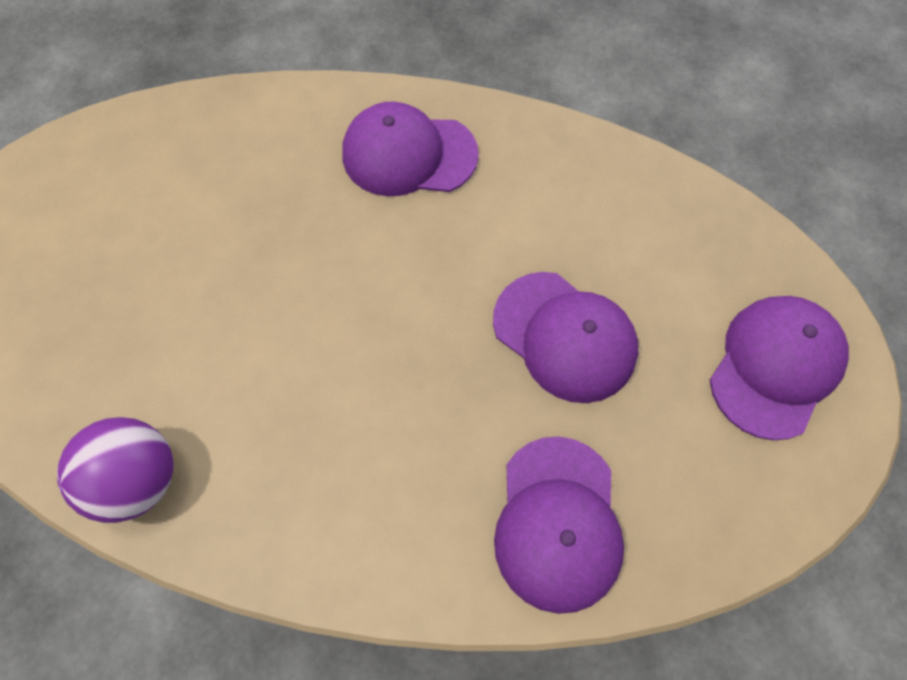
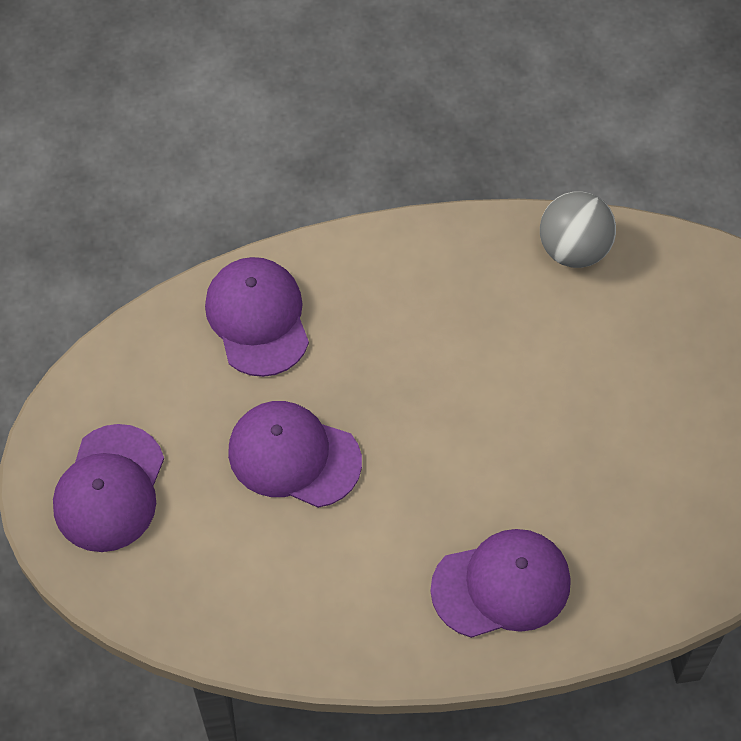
camera: 160 degrees right, 5 degrees down
purple ball [57,417,174,523] -> grey ball [540,191,616,268]

